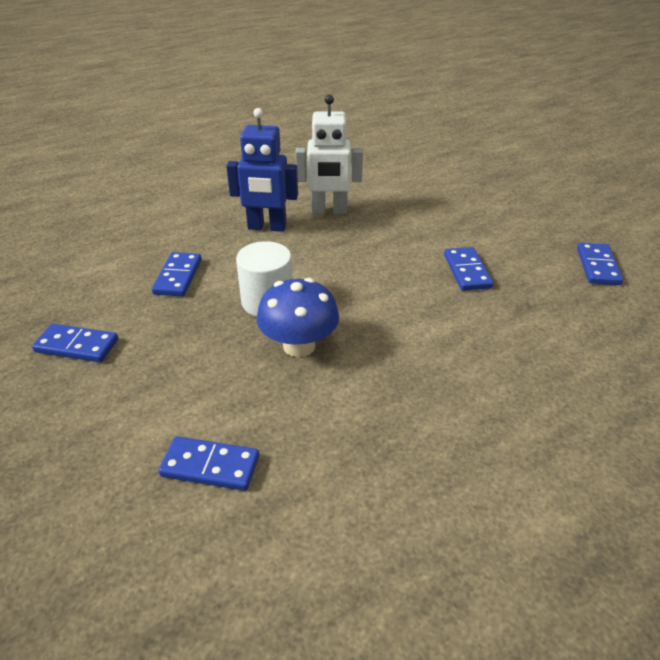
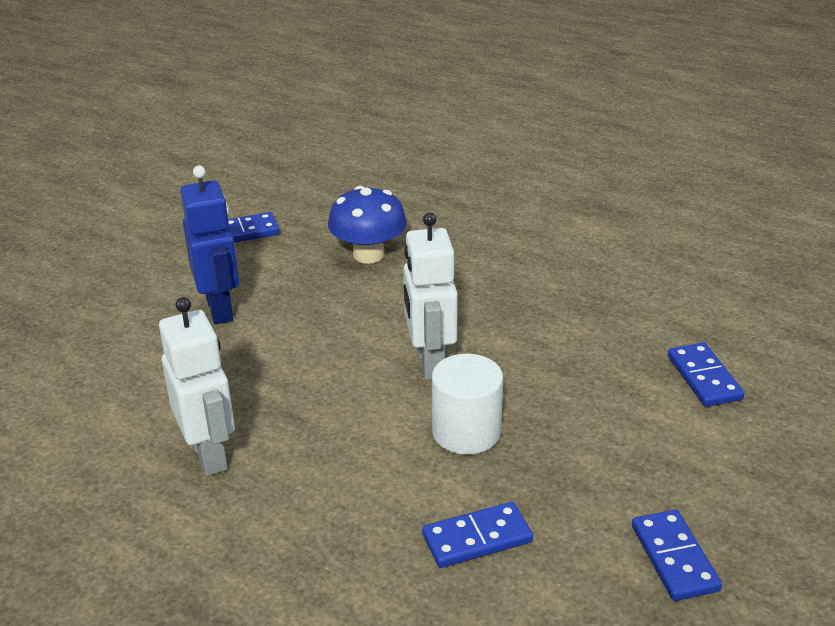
camera: 115 degrees left, 5 degrees down
blue robot [226,108,298,232] -> blue robot moved to [180,166,239,324]
blue mushroom [257,278,339,357] -> blue mushroom moved to [328,186,407,264]
blue domino [444,247,493,291] -> none
none -> white robot [404,213,458,380]

